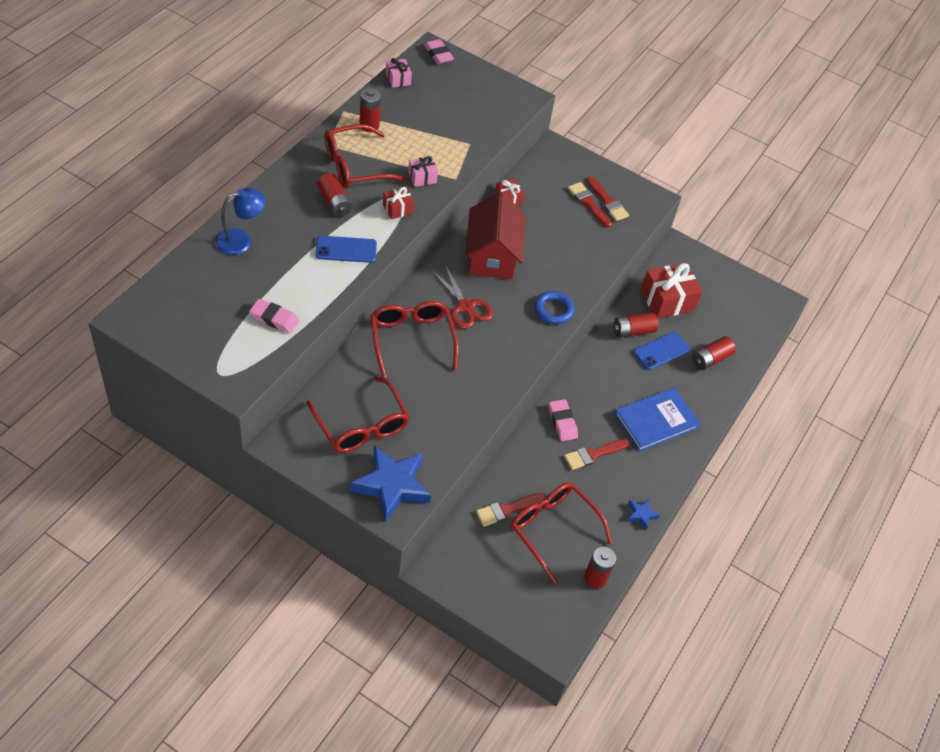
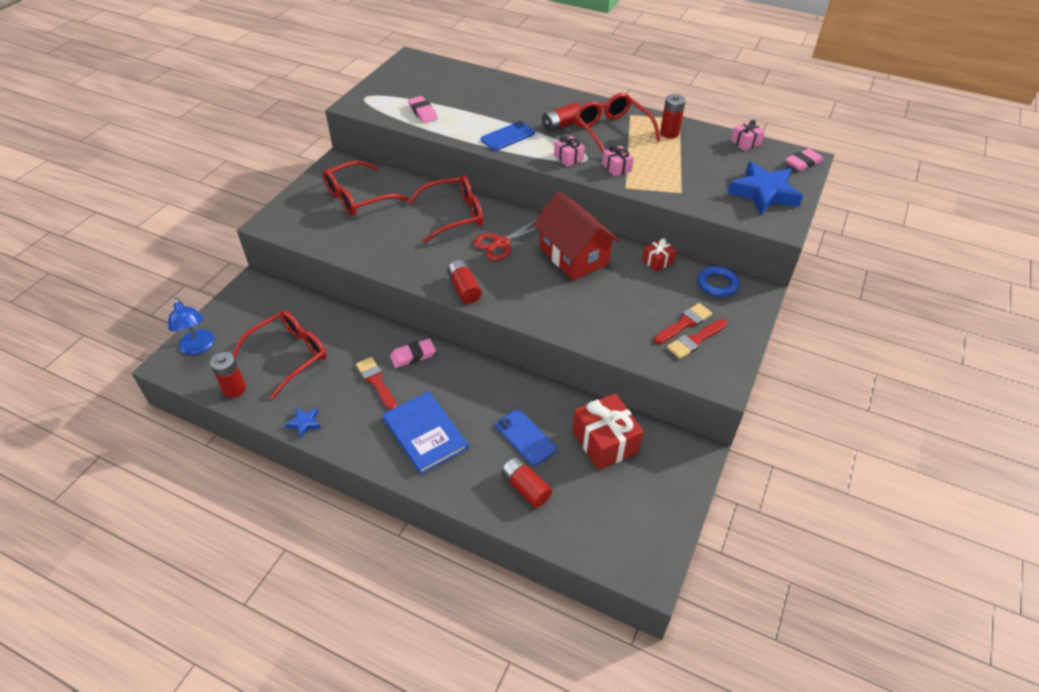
camera: 90 degrees right, 5 degrees down
blue lamp [215,188,266,255] -> blue lamp moved to [168,297,214,355]
pink eraser [249,299,300,333] -> pink eraser turned 45 degrees counterclockwise [408,96,438,123]
blue phone [315,236,377,263] -> blue phone turned 60 degrees clockwise [481,121,535,151]
blue star [350,446,431,522] -> blue star moved to [728,161,803,215]
red gift [383,187,414,219] -> pink gift [554,136,585,167]
red house [465,192,526,280] -> red house turned 60 degrees clockwise [533,191,620,280]
red brush [476,493,546,527] -> none
blue ring [535,291,575,324] -> blue ring moved to [697,266,739,297]
red battery [613,312,658,338] -> red battery moved to [447,260,482,304]

